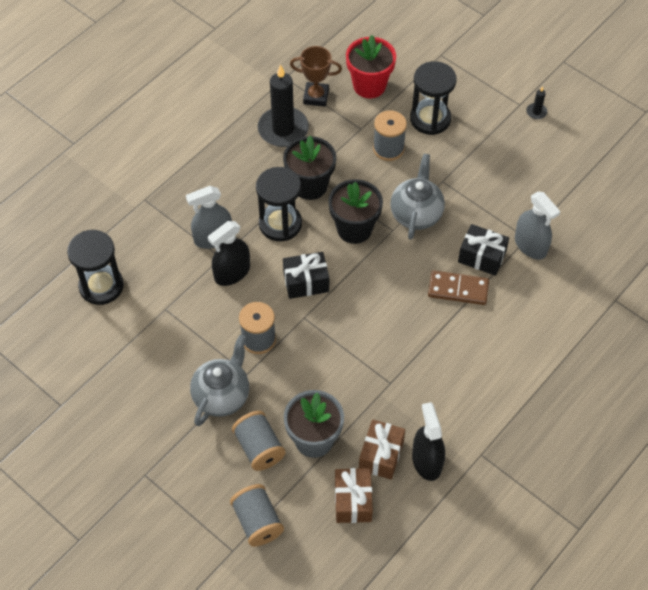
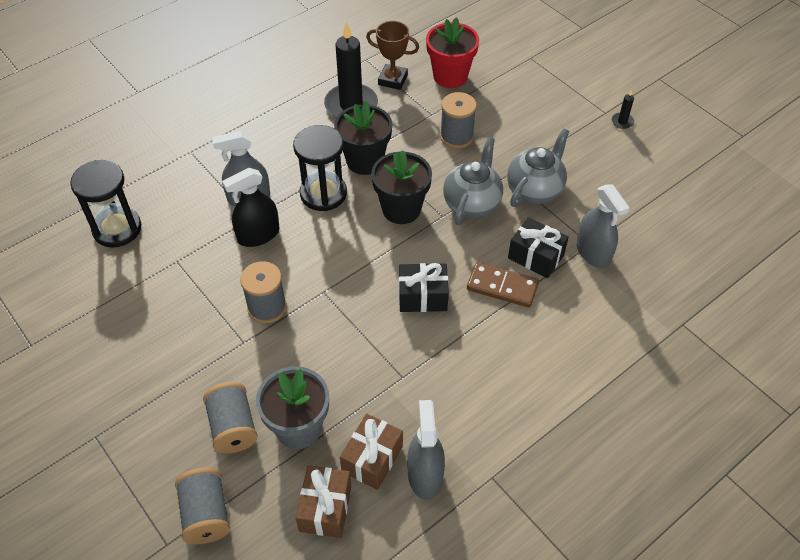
camera: 10 degrees right, 5 degrees down
grey teapot [190,335,249,426] -> grey teapot moved to [507,128,570,207]
black gift [283,252,329,299] -> black gift moved to [399,263,449,312]
black hourglass [410,61,457,135] -> none
black spray bottle [412,402,445,481] -> grey spray bottle [407,400,445,500]

